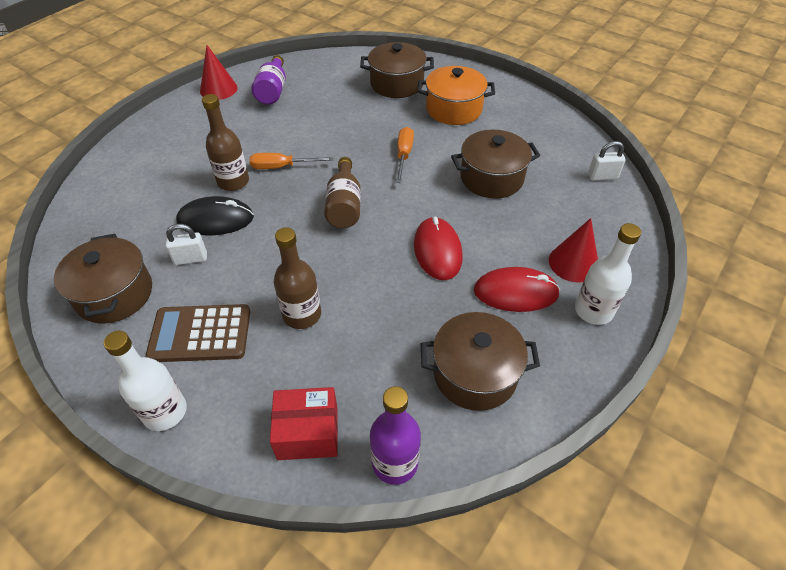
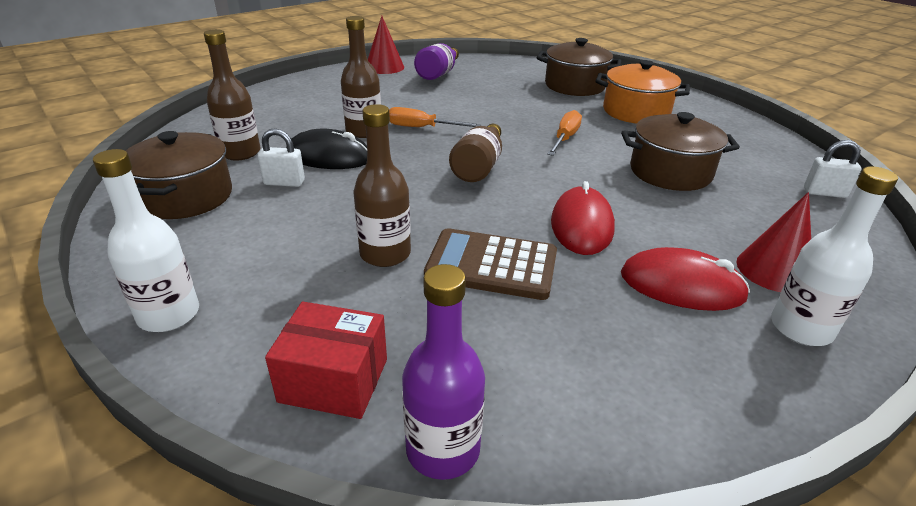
camera: 15 degrees right, 15 degrees down
brown calculator [146,304,250,362] -> brown calculator moved to [424,228,557,300]
brown pot [420,312,540,411] -> none
none -> brown bottle [204,29,260,160]

